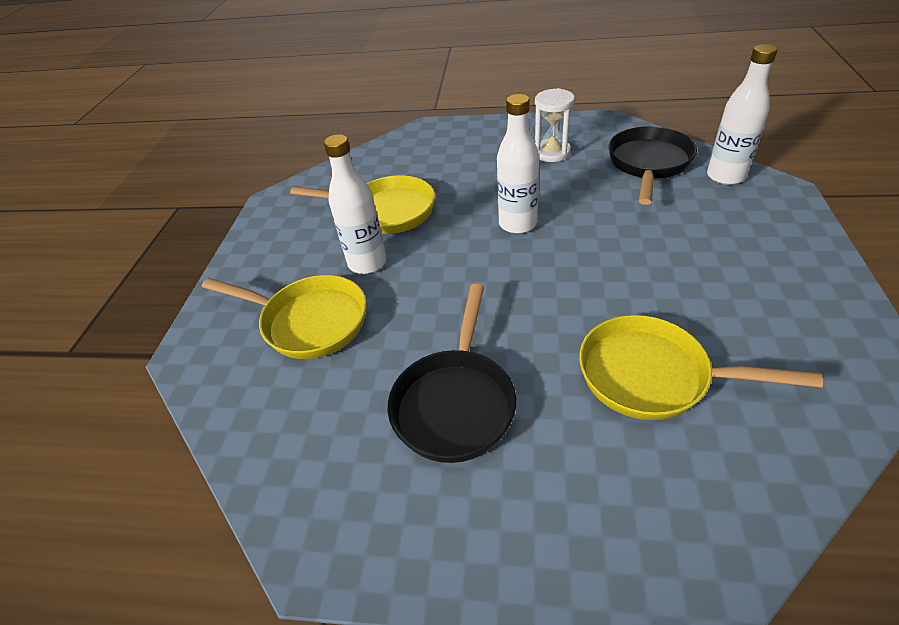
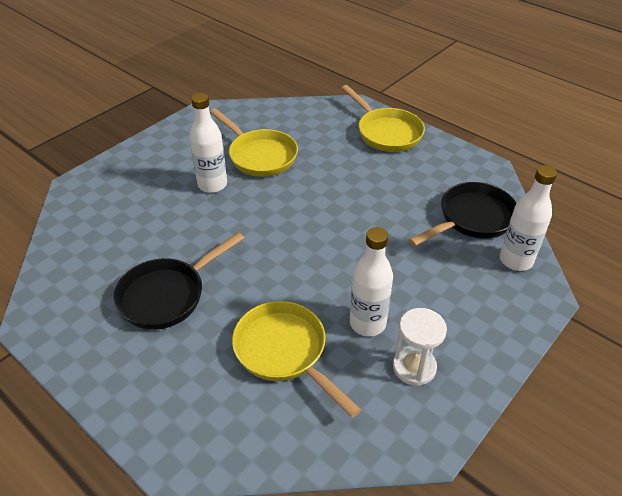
camera: 30 degrees right, 0 degrees up
yellow pan [202,275,366,359] -> yellow pan moved to [341,85,425,152]
white bottle [497,94,539,234] -> white bottle moved to [350,227,393,336]
white hourglass [535,88,575,162] -> white hourglass moved to [393,308,447,386]

